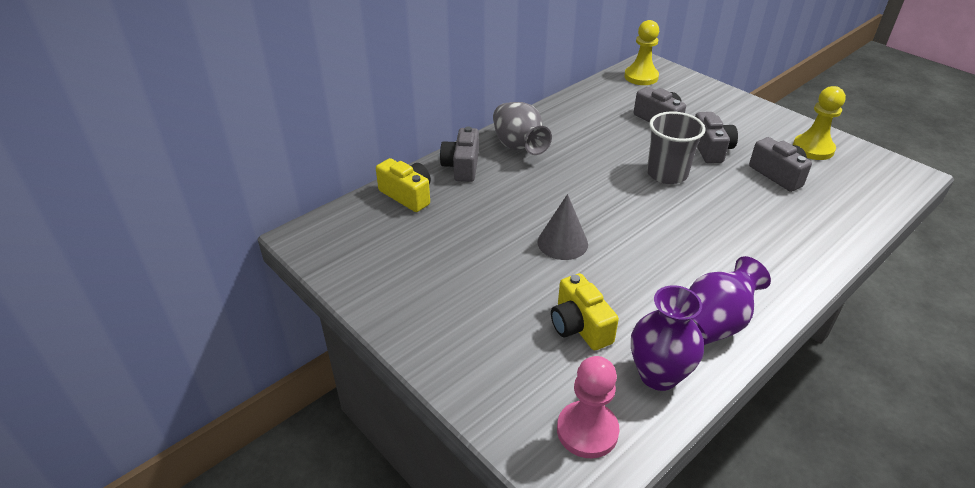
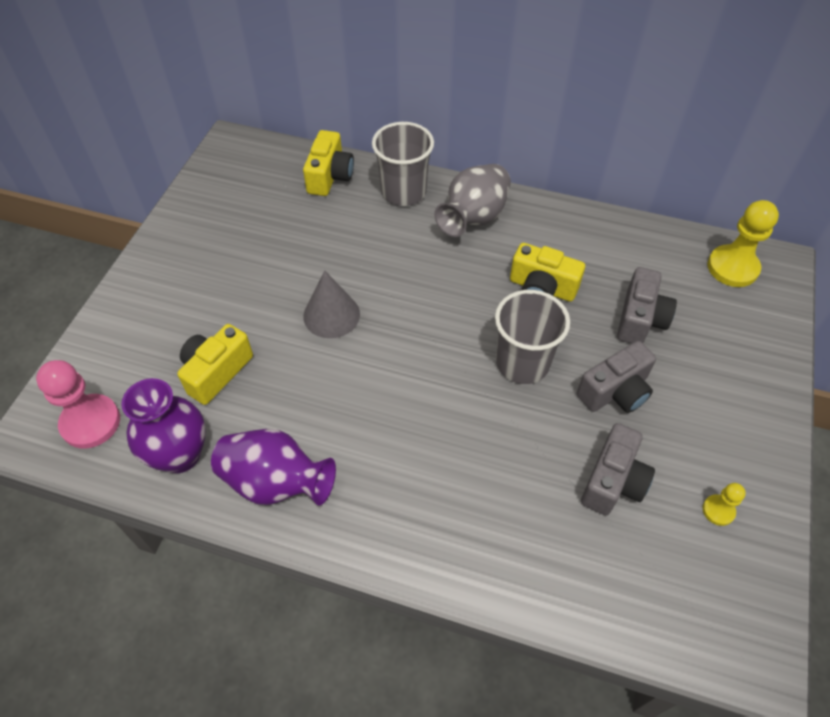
camera: 60 degrees right, 15 degrees up
grey camera [440,126,479,182] -> grey cup [372,122,434,206]
yellow pawn [793,86,846,160] -> yellow pawn [703,483,746,526], size x0.51
none -> yellow camera [510,243,585,302]

